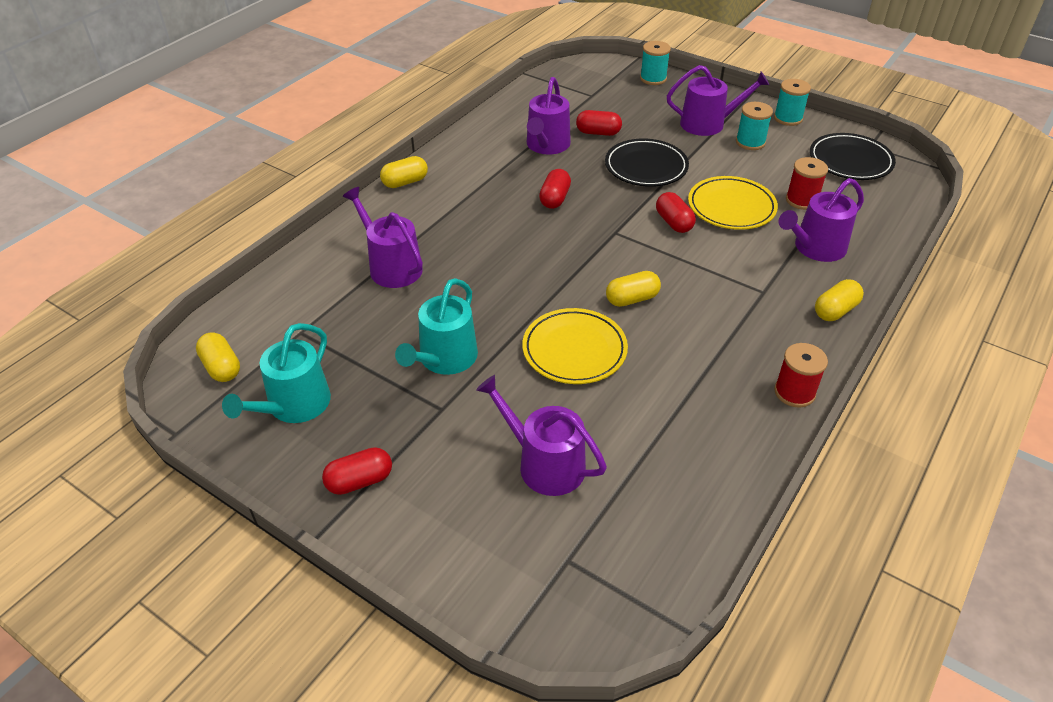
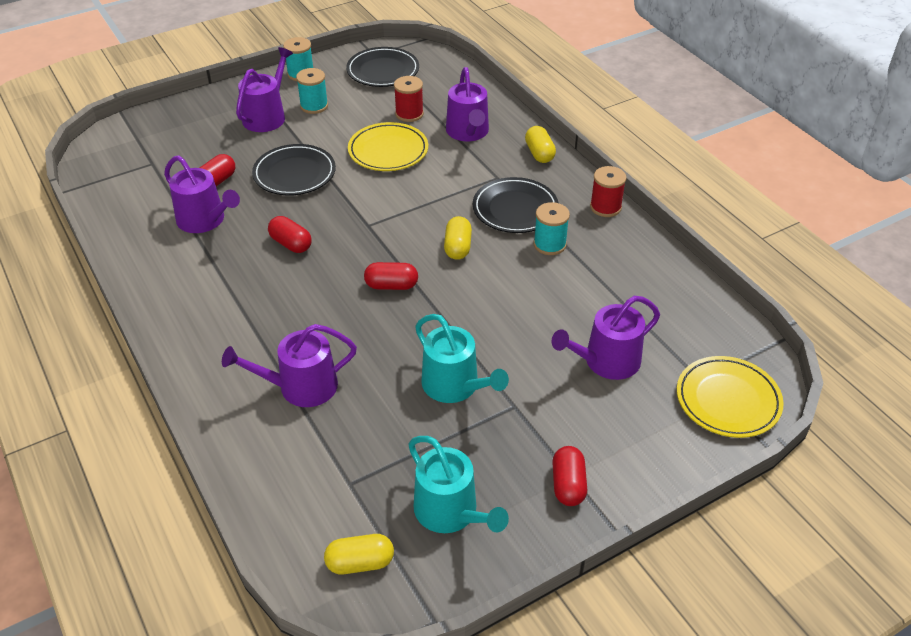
camera: 65 degrees left, 0 degrees up
yellow capsule [380,156,428,188] -> none
yellow plate [522,308,628,384] -> yellow plate moved to [677,356,784,438]
turquoise spool [640,41,671,85] -> turquoise spool moved to [533,202,570,255]
red capsule [656,192,696,233] -> red capsule moved to [364,262,418,290]
none -> black plate [473,177,559,233]

